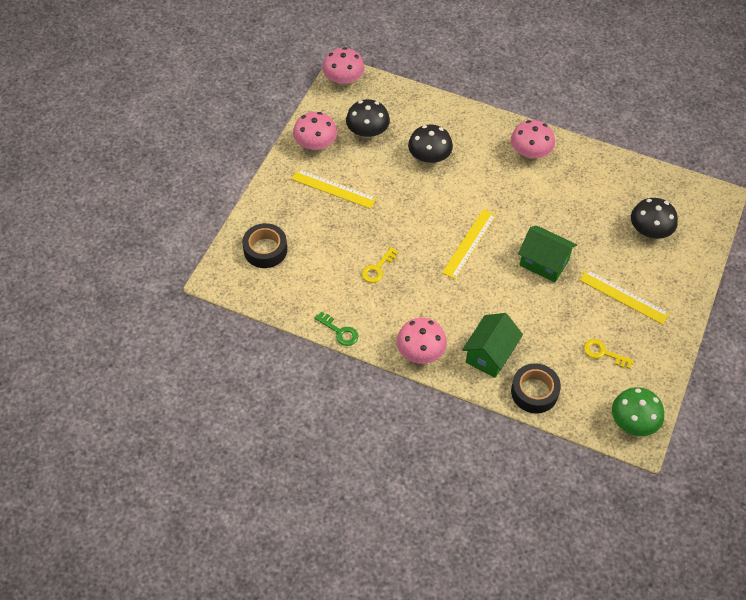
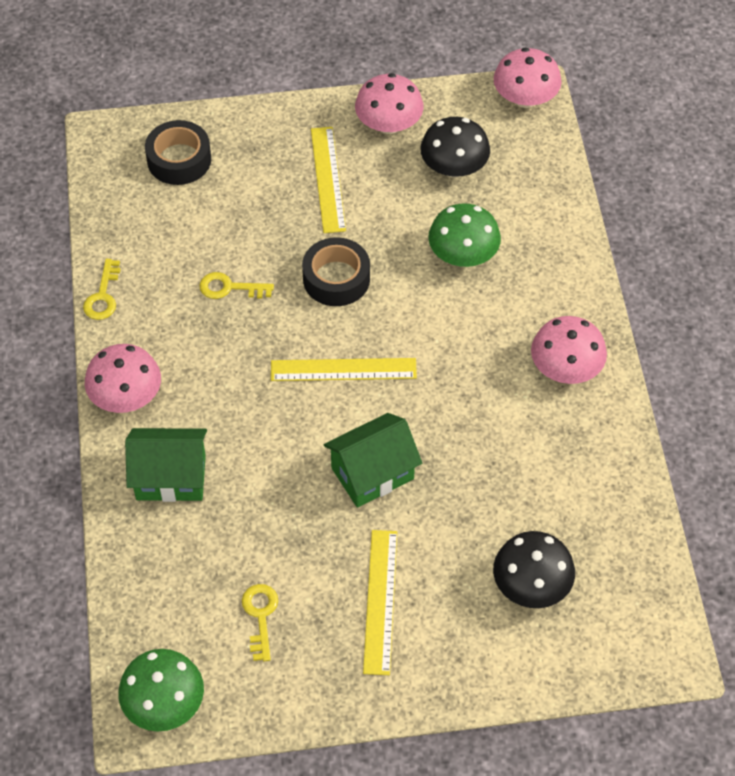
camera: 60 degrees right, 0 degrees up
green key [315,312,358,346] -> yellow key [83,259,121,320]
black mushroom [408,125,453,163] -> green mushroom [428,203,501,267]
black tape [511,363,561,413] -> black tape moved to [302,237,370,306]
green house [518,226,577,282] -> green house turned 60 degrees clockwise [324,413,422,507]

